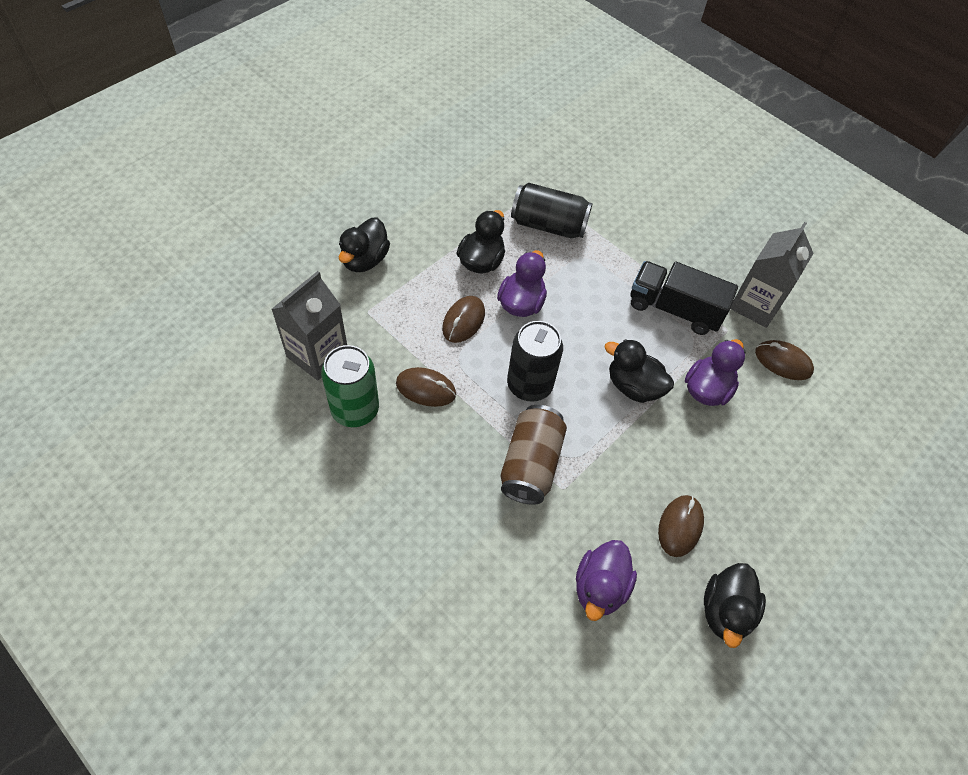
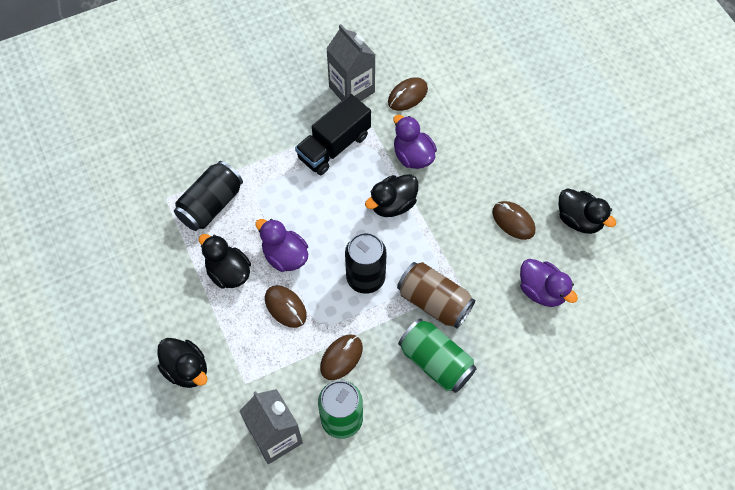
camera: 65 degrees left, 5 degrees up
none -> green can [398,318,477,393]

